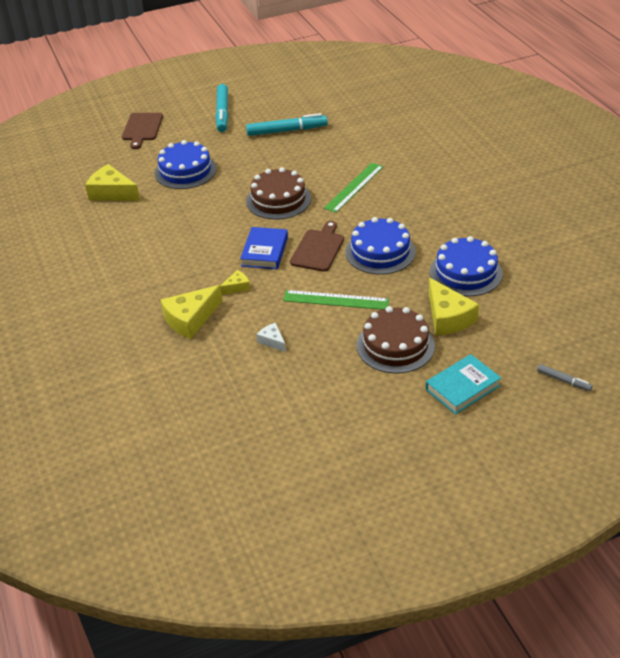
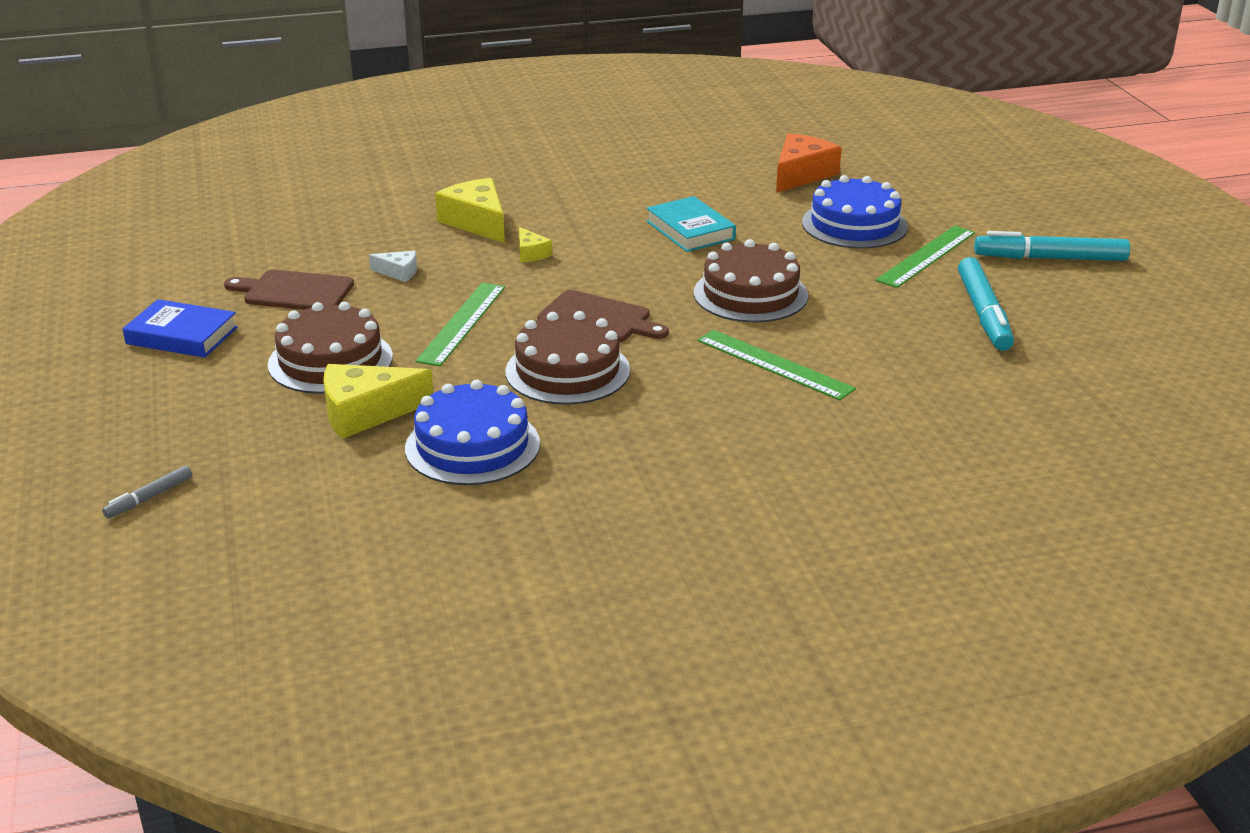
camera: 95 degrees right, 10 degrees down
yellow cheese [85,164,140,201] -> orange cheese [776,133,842,193]
brown cutting board [122,113,163,149] -> brown cutting board moved to [224,270,354,310]
blue book [240,227,288,269] -> blue book moved to [123,299,238,358]
white cheese [256,323,286,352] -> white cheese turned 45 degrees clockwise [369,251,417,282]
blue cake [345,217,416,275] -> brown cake [505,311,630,405]
turquoise book [426,354,501,415] -> turquoise book moved to [646,196,736,252]
none -> green ruler [876,226,975,288]

